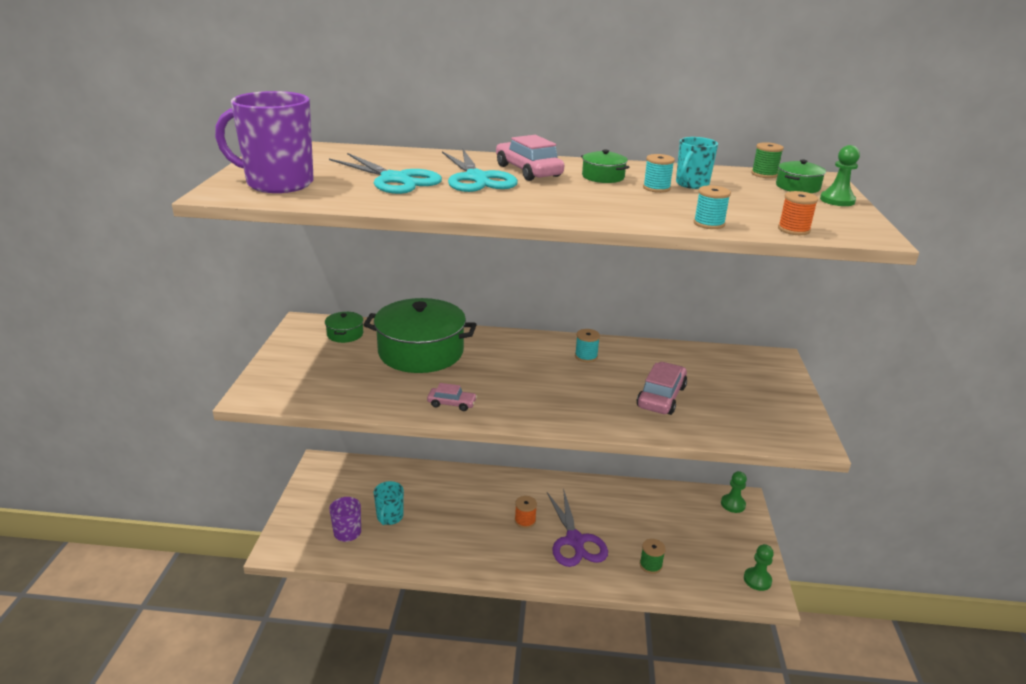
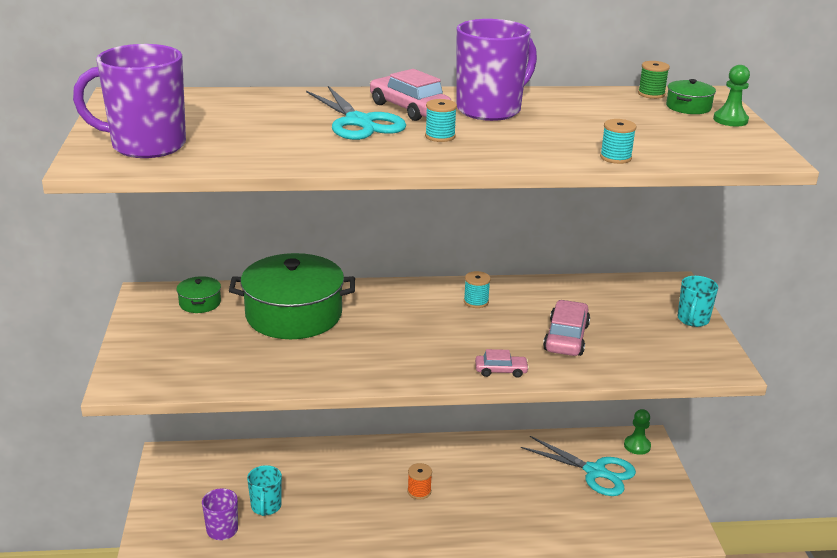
camera: 10 degrees left, 0 degrees up
turquoise scissors [329,153,442,194] -> turquoise scissors moved to [521,436,636,496]
pink car [427,383,477,411] -> pink car moved to [475,349,529,378]
purple scissors [547,488,608,567] -> none
green pot [581,149,629,183] -> purple mug [456,19,537,121]
green spool [640,539,666,574] -> none
turquoise spool [643,154,675,193] -> turquoise spool moved to [425,99,457,142]
turquoise mug [676,137,718,189] -> turquoise mug moved to [677,276,718,327]
green pawn [744,544,774,591] -> none
orange spool [778,191,818,235] -> none

